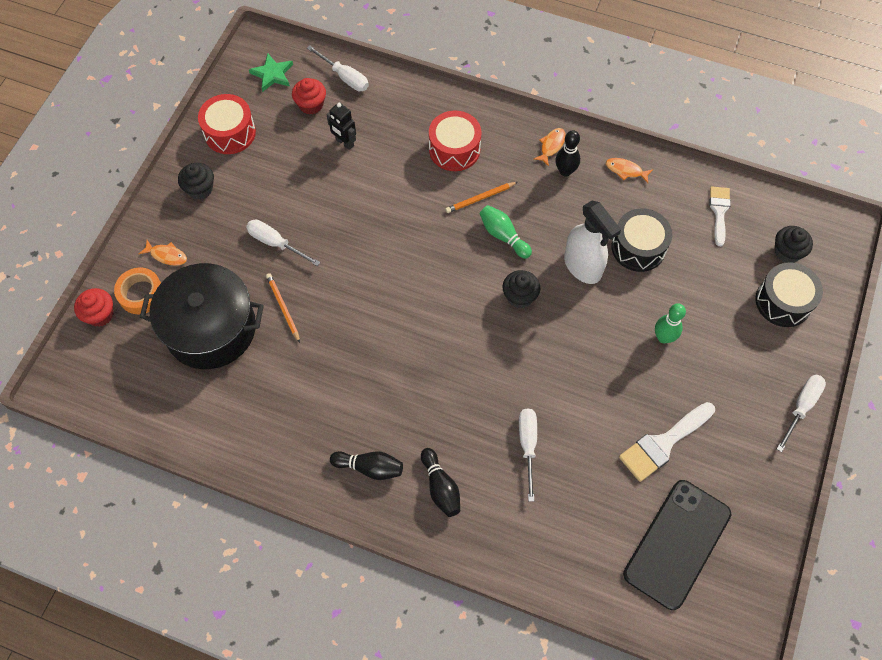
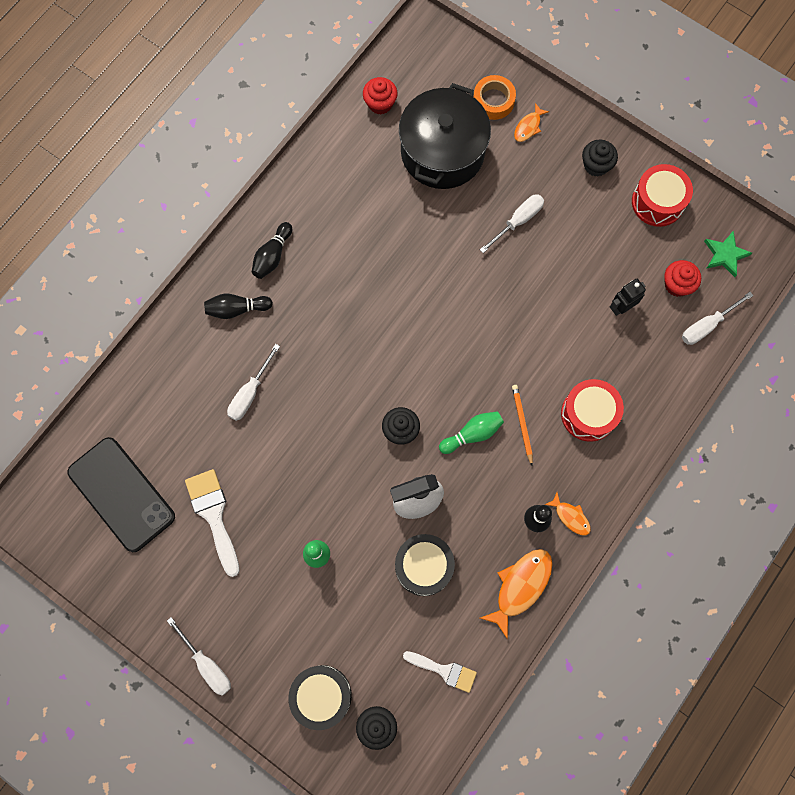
camera: 105 degrees right, 10 degrees up
red cupcake [74,288,113,327] -> red cupcake moved to [363,77,397,114]
orange pencil [266,273,300,343] -> none
white screwdriver [519,408,537,502] -> white screwdriver turned 105 degrees clockwise [227,344,280,421]
orange fish [606,158,653,183] -> orange fish [480,549,553,639], size x1.80

